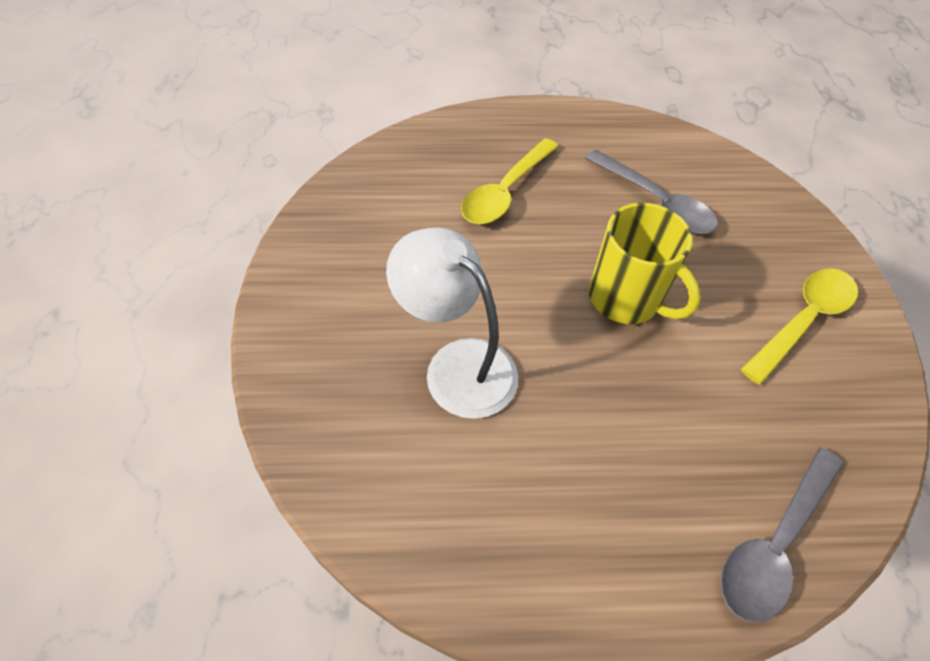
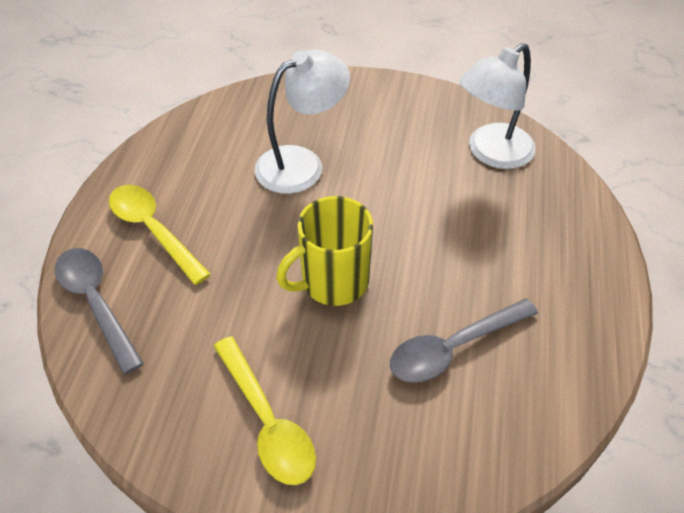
camera: 105 degrees right, 5 degrees down
yellow spoon [461,138,559,224] -> yellow spoon moved to [109,185,211,285]
none -> white lamp [459,43,536,169]

